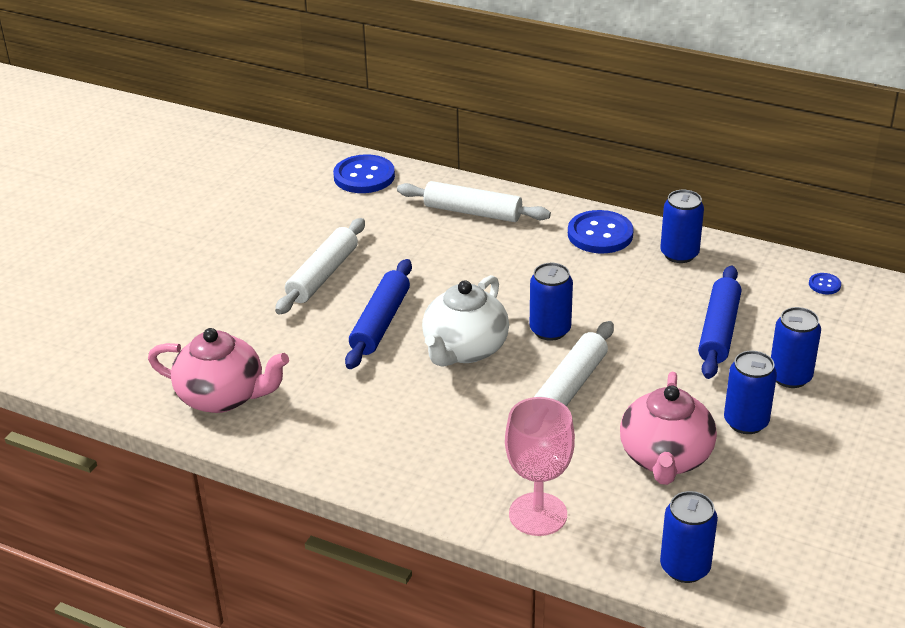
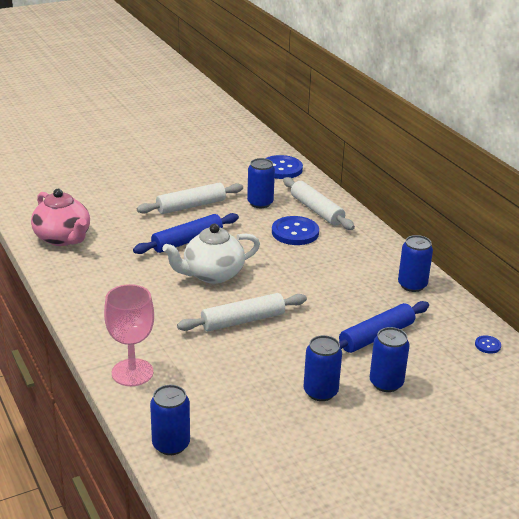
camera: 35 degrees right, 5 degrees down
blue can [530,263,573,341] -> blue can moved to [247,158,275,208]
blue button [568,210,634,253] -> blue button moved to [272,216,319,245]
pink teapot [620,372,717,485] -> none

